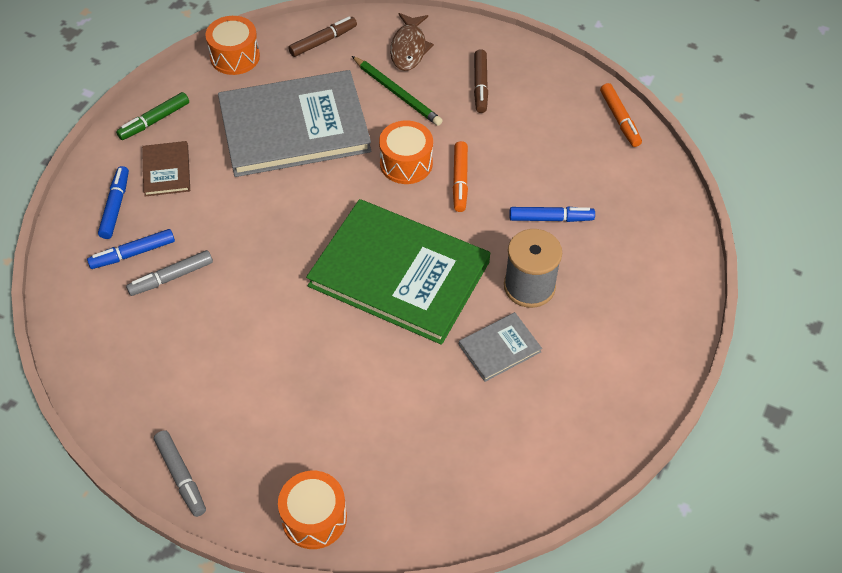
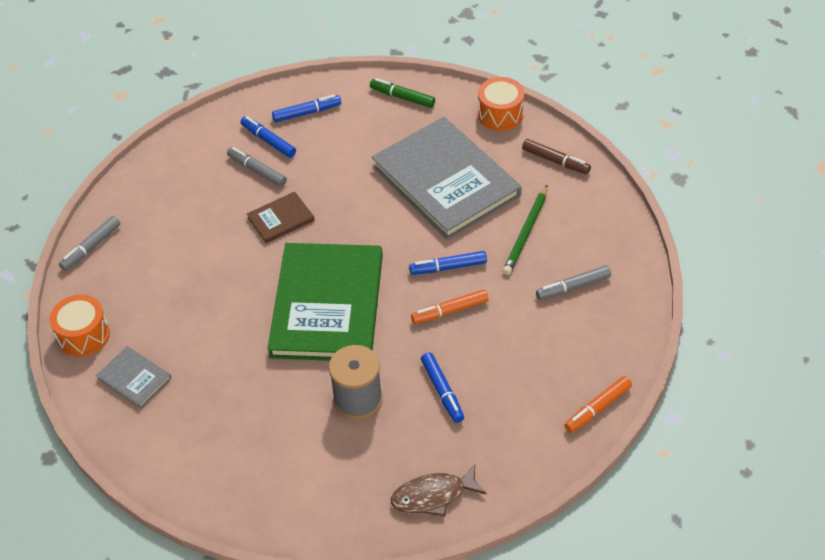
camera: 70 degrees right, 5 degrees down
brown book [142,141,190,197] -> brown book moved to [247,192,315,243]
orange drum [379,121,433,184] -> blue marker [409,251,487,275]
brown fish [390,13,434,71] -> brown fish moved to [391,464,487,517]
grey book [459,312,542,382] -> grey book moved to [96,346,172,408]
brown marker [474,49,488,113] -> grey marker [536,265,611,300]

